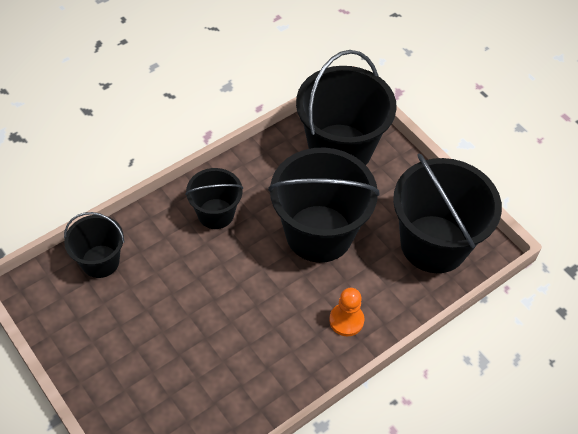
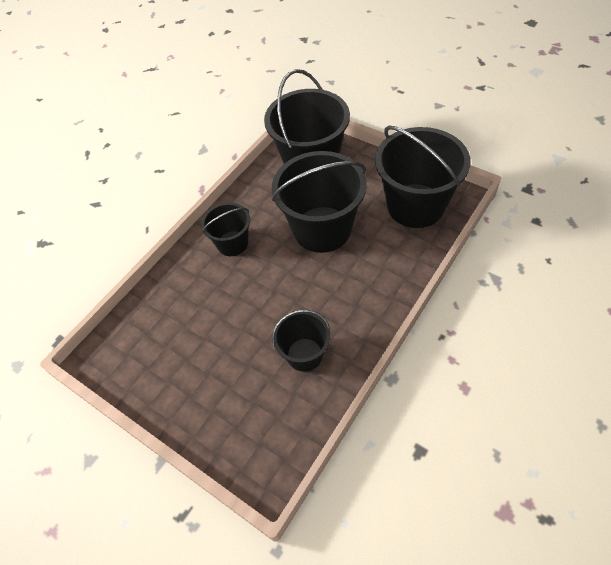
camera: 10 degrees left, 0 degrees up
black bucket [64,212,125,278] -> black bucket moved to [272,309,330,372]
orange pawn [329,288,365,336] -> none

